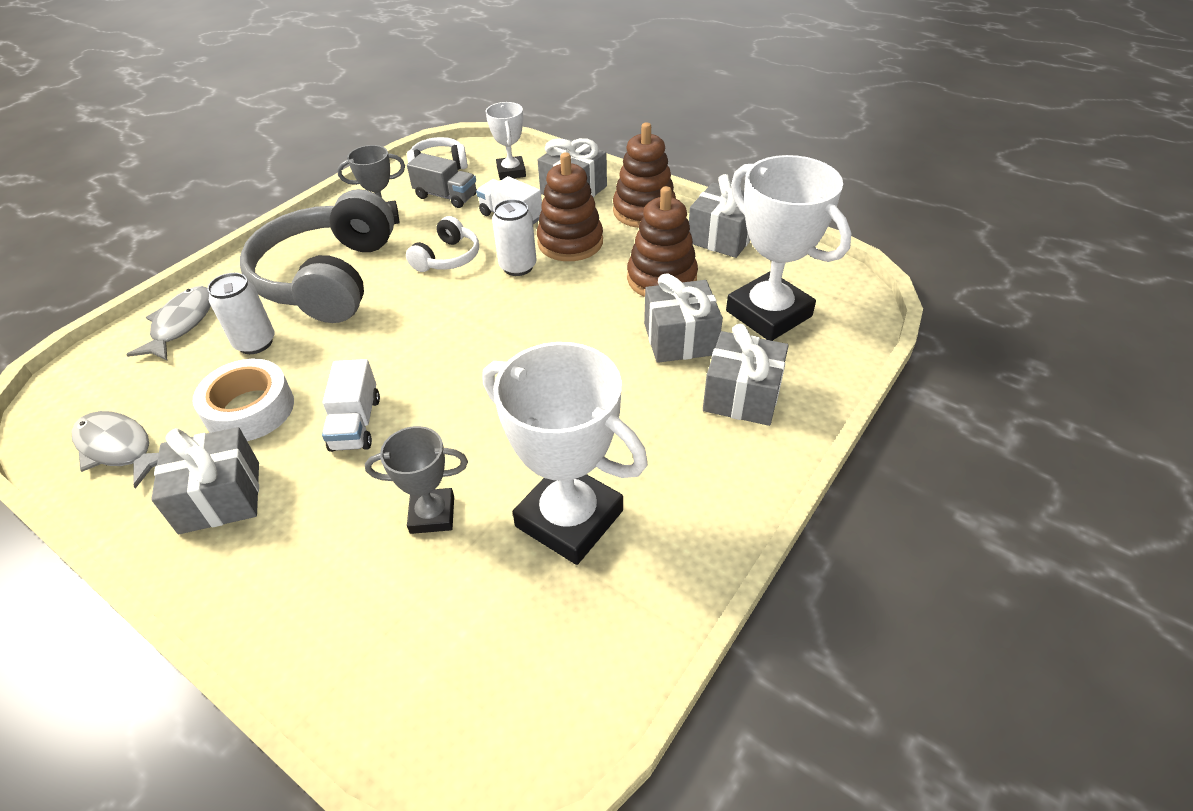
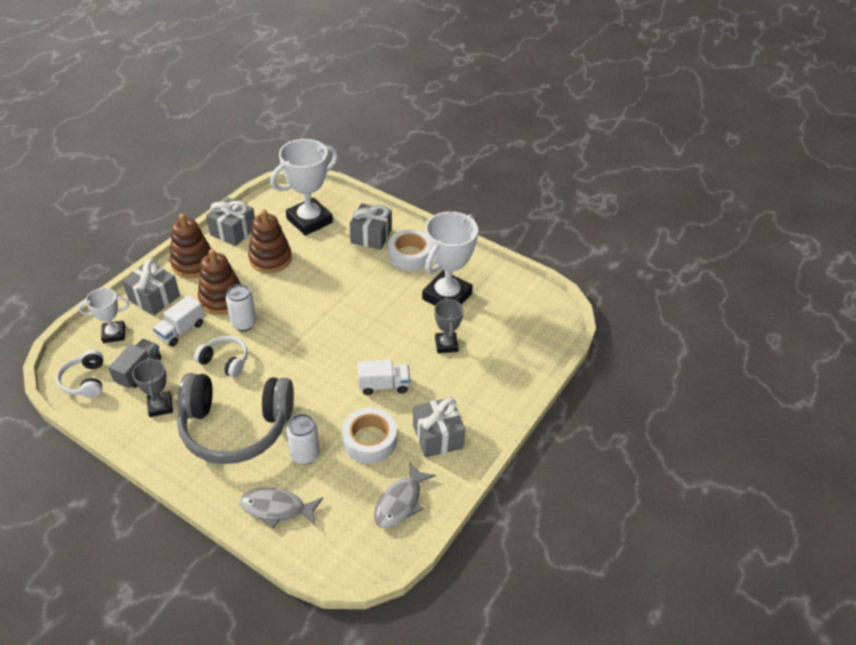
camera: 95 degrees left, 0 degrees up
grey gift [644,273,723,363] -> none
none -> white tape [388,230,429,271]

